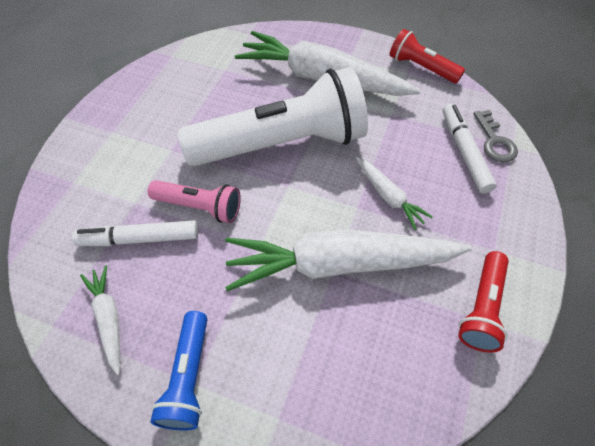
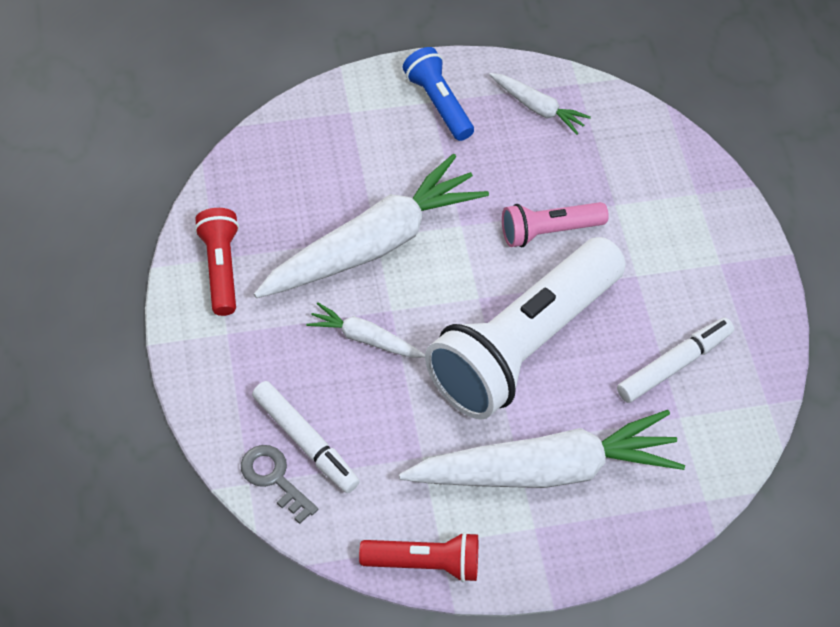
camera: 145 degrees right, 0 degrees up
white marker [72,220,198,246] -> white marker moved to [617,318,734,403]

